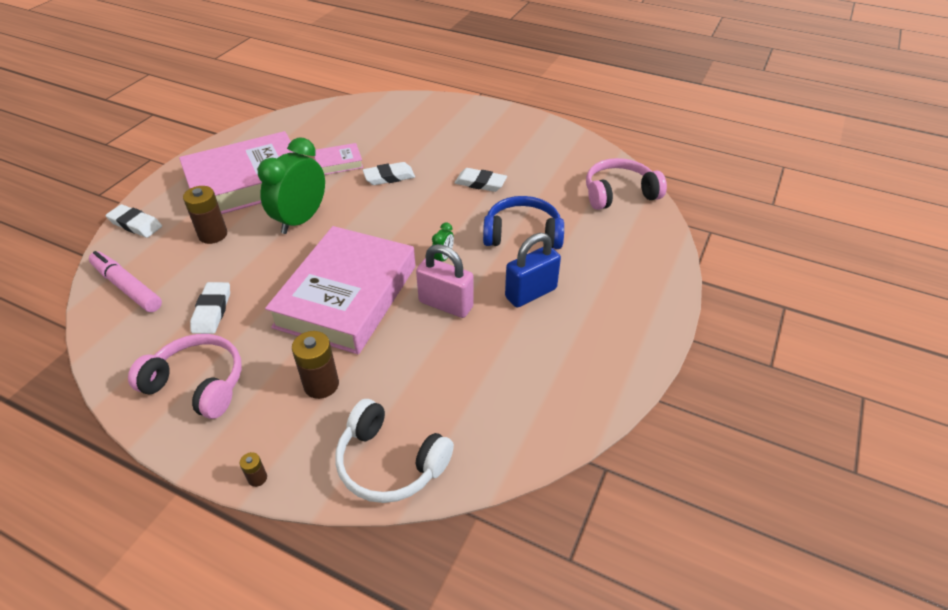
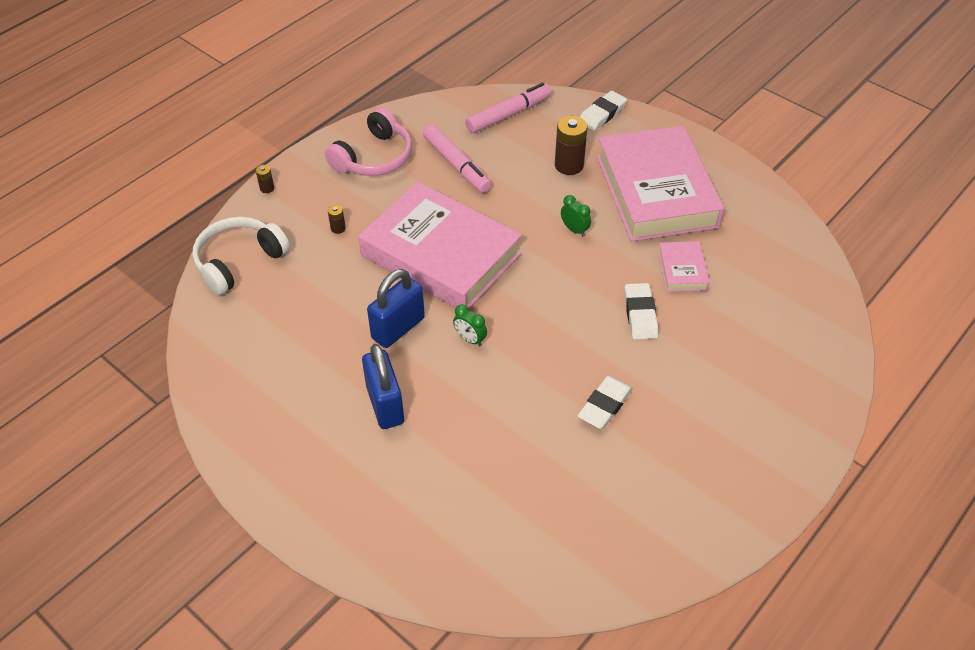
camera: 105 degrees right, 5 degrees up
white eraser [190,282,230,334] -> pink marker [423,124,492,193]
green clock [258,137,325,234] -> green clock [561,195,591,237], size x0.43
brown battery [292,331,339,399] -> brown battery [328,205,346,234], size x0.48
pink padlock [416,244,474,318] -> blue padlock [367,269,425,348]
blue headphones [483,196,564,249] -> none
pink headphones [586,158,667,210] -> none

